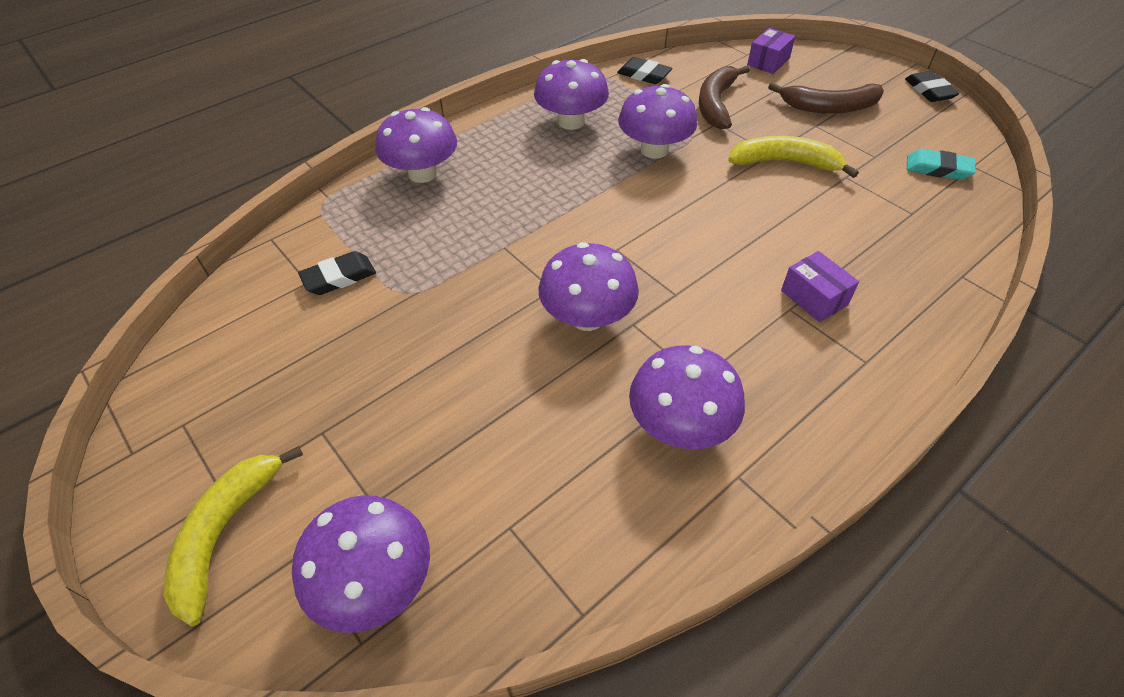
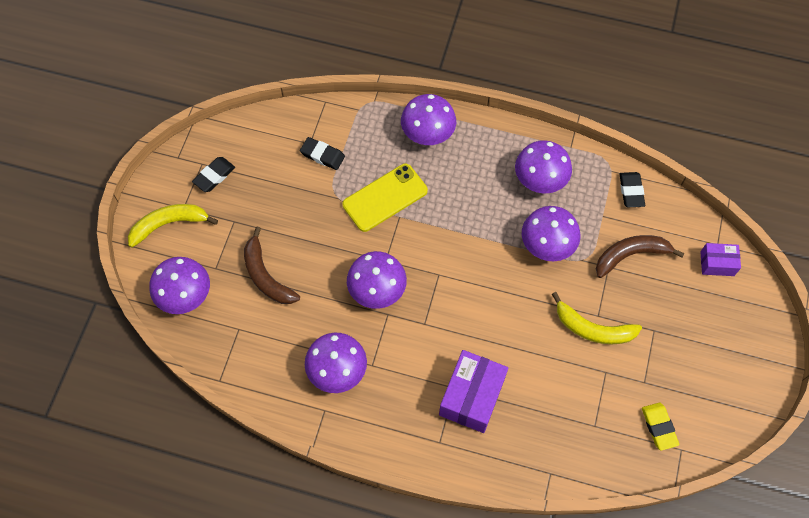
camera: 55 degrees right, 15 degrees up
yellow banana [728,136,859,178] -> yellow banana turned 135 degrees clockwise [552,292,642,344]
brown banana [768,83,884,114] -> brown banana moved to [244,227,300,304]
purple box [781,251,859,322] -> purple box [439,350,508,433], size x1.78
black eraser [905,71,959,102] -> black eraser moved to [192,157,235,192]
turquoise eraser [907,149,976,180] -> yellow eraser [642,403,679,451]
none -> yellow phone [342,164,428,232]

